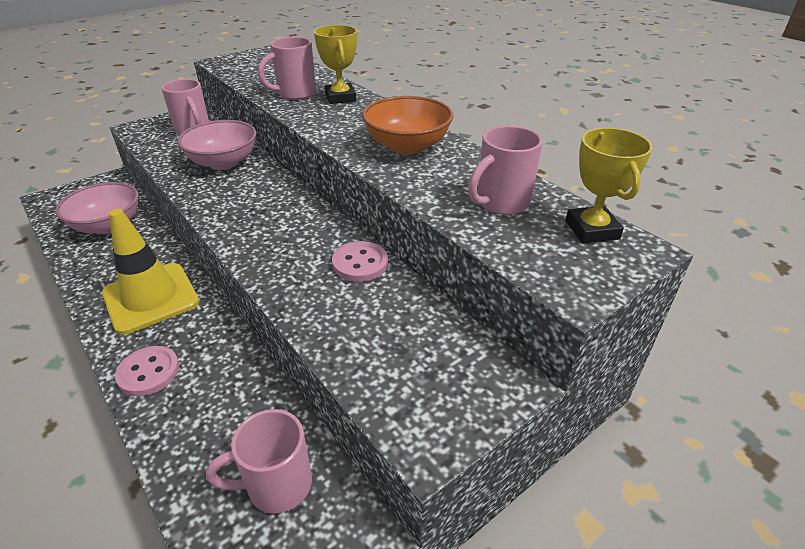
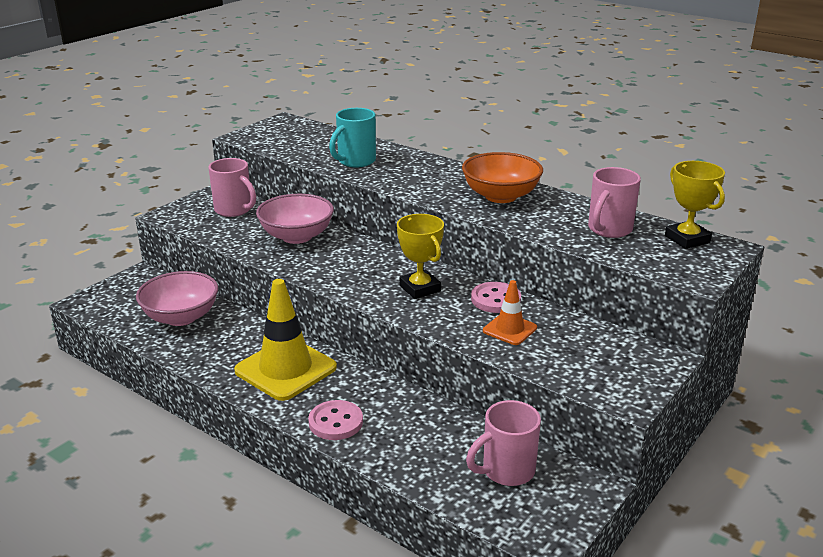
camera: 15 degrees left, 10 degrees down
pink mug [258,36,316,100] -> turquoise mug [329,108,376,167]
yellow trophy [314,25,357,104] -> yellow trophy moved to [397,214,444,299]
none -> orange traffic cone [483,280,537,345]

